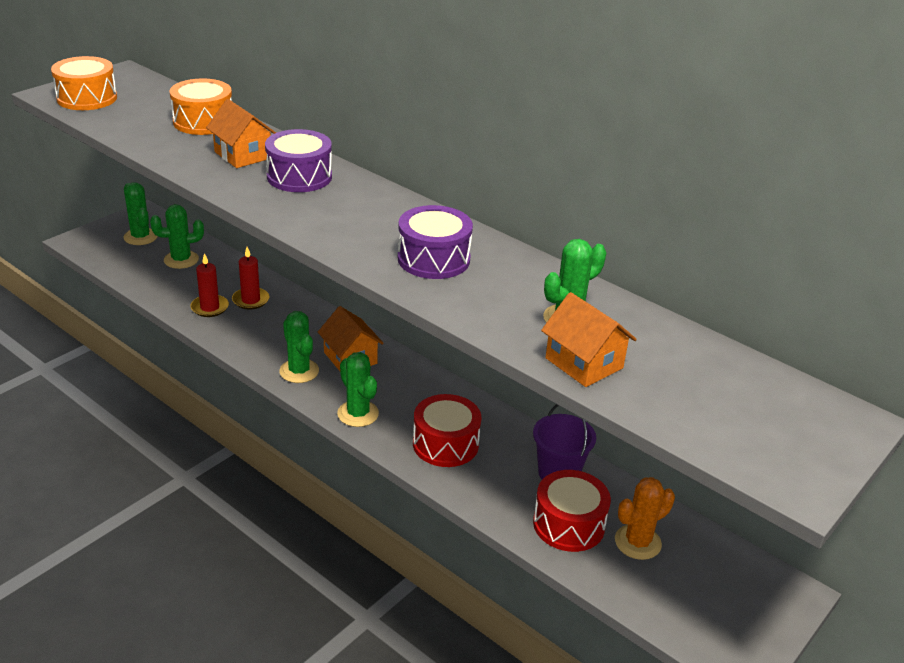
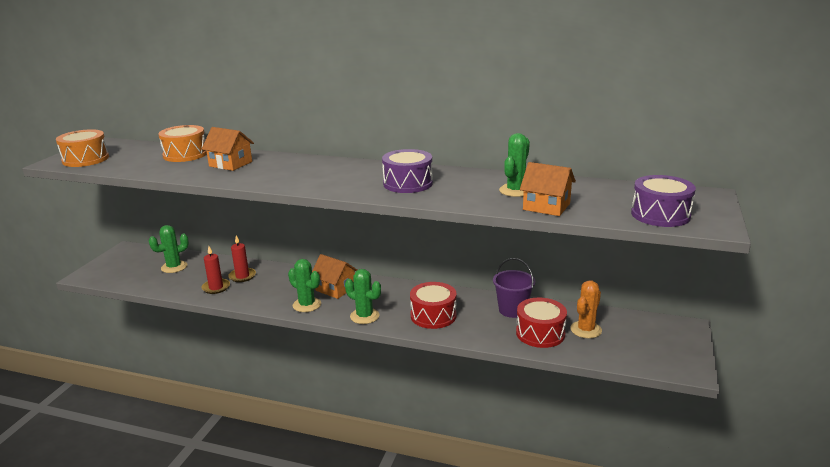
camera: 20 degrees left, 10 degrees down
green cactus [123,182,158,245] -> none
purple drum [265,129,332,192] -> purple drum moved to [631,175,696,227]

